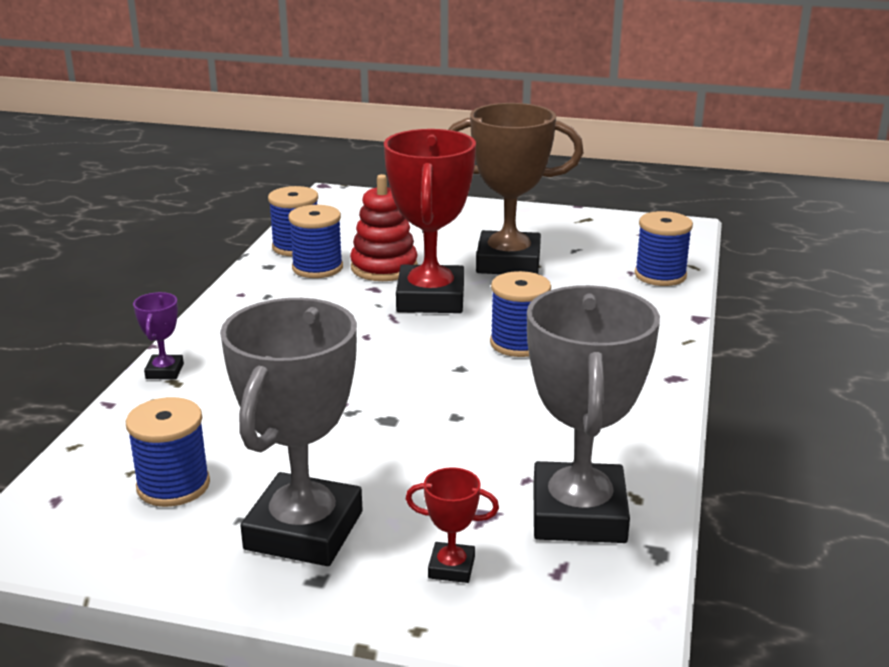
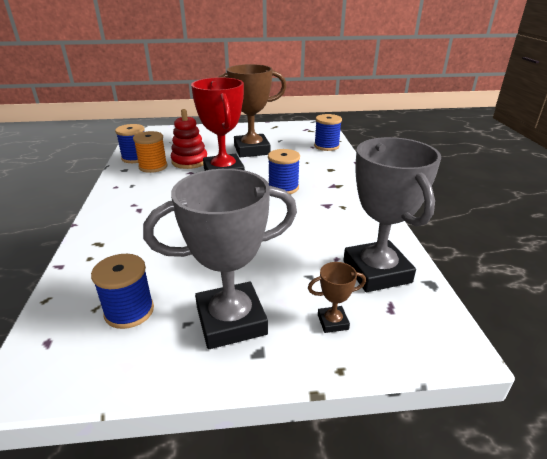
camera: 20 degrees left, 5 degrees up
purple trophy [133,292,184,379] -> none
grey trophy [220,298,362,566] -> grey trophy turned 75 degrees clockwise [143,169,297,349]
blue spool [288,205,343,278] -> orange spool [133,131,168,173]
red trophy [406,467,499,583] -> brown trophy [308,262,366,333]

